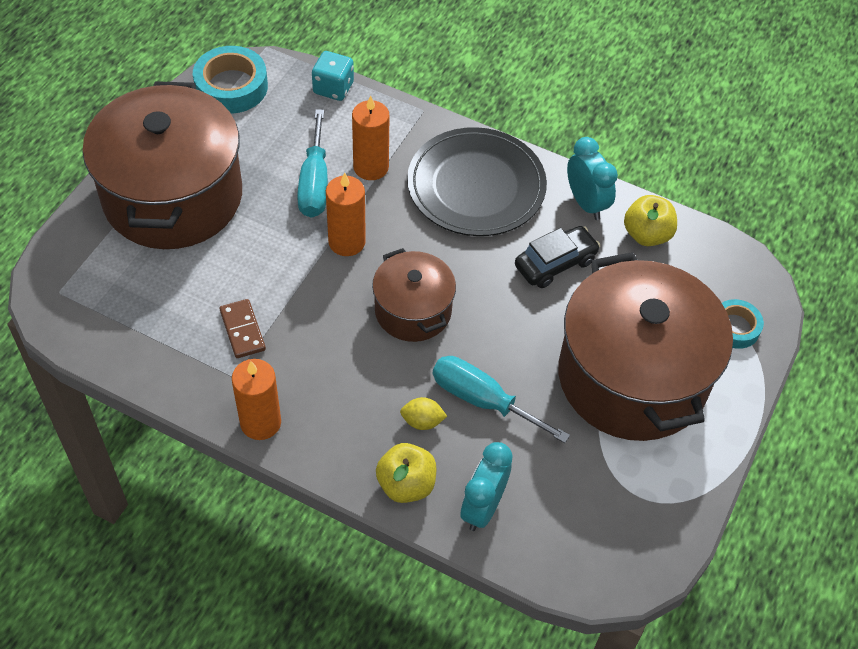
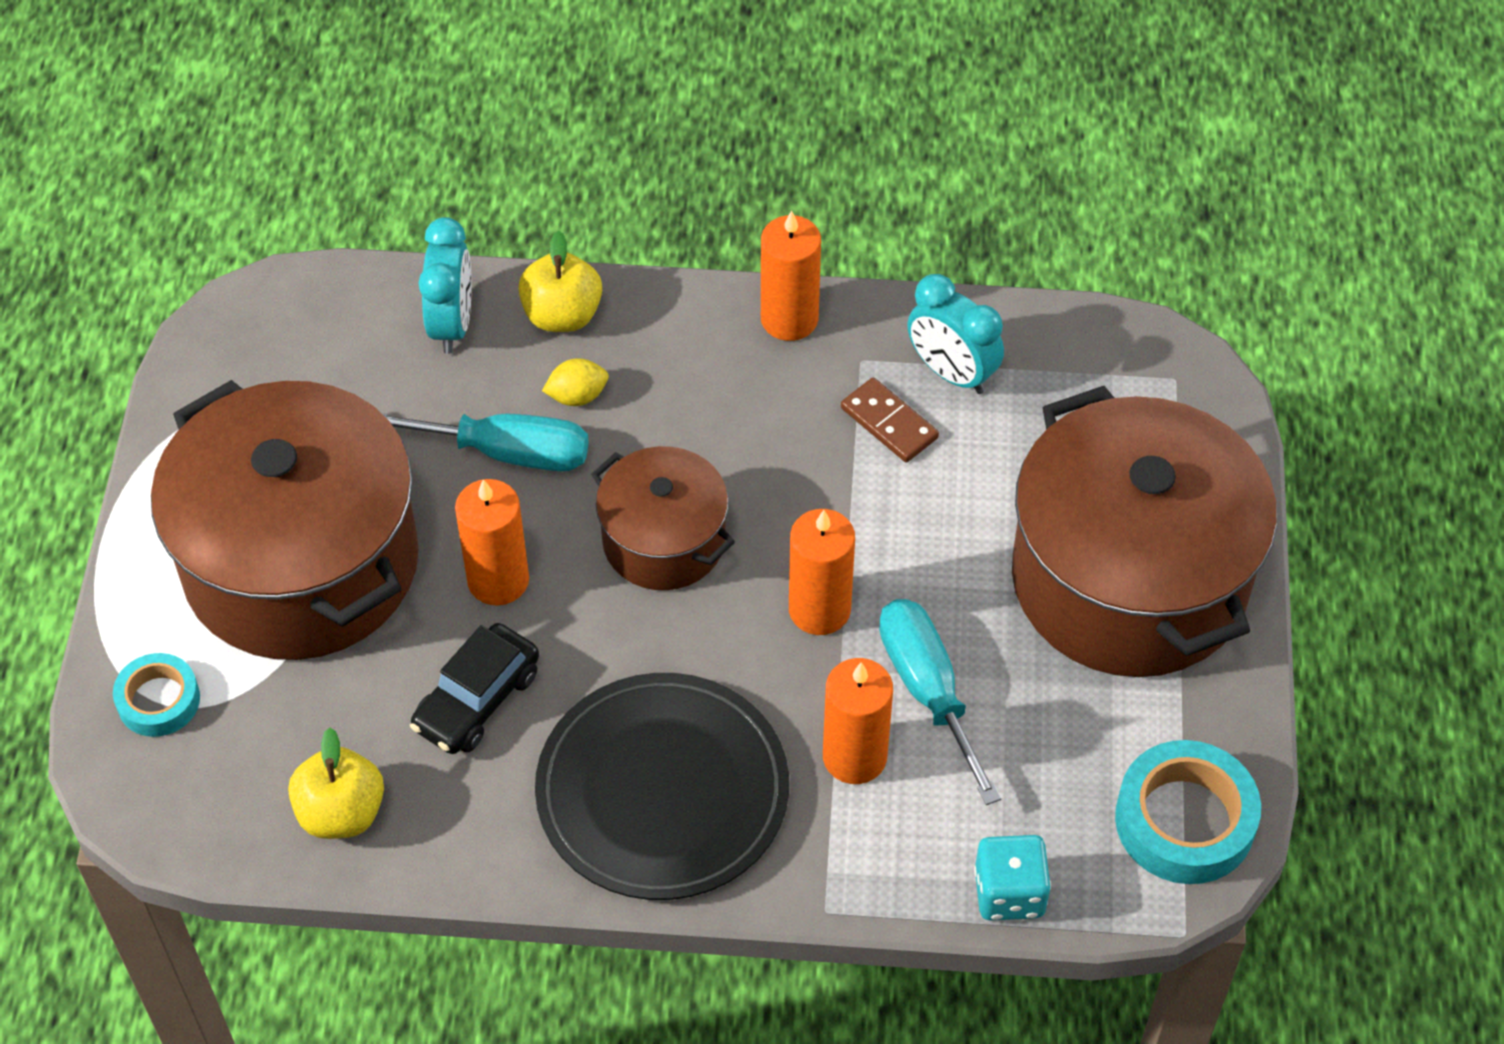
camera: 160 degrees right, 0 degrees up
turquoise clock [567,137,618,220] -> turquoise clock moved to [907,274,1004,394]
none -> orange candle [455,479,529,606]

